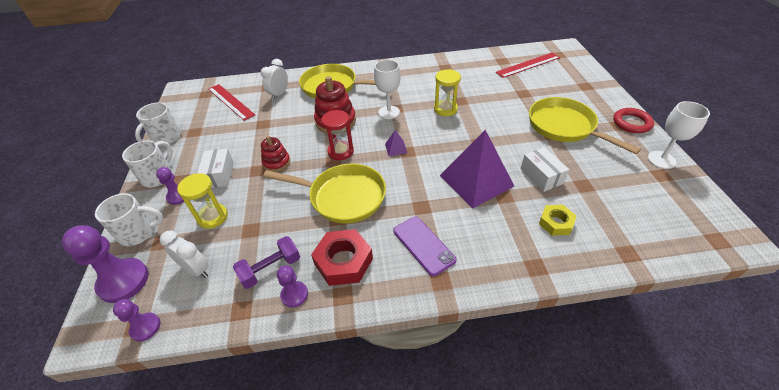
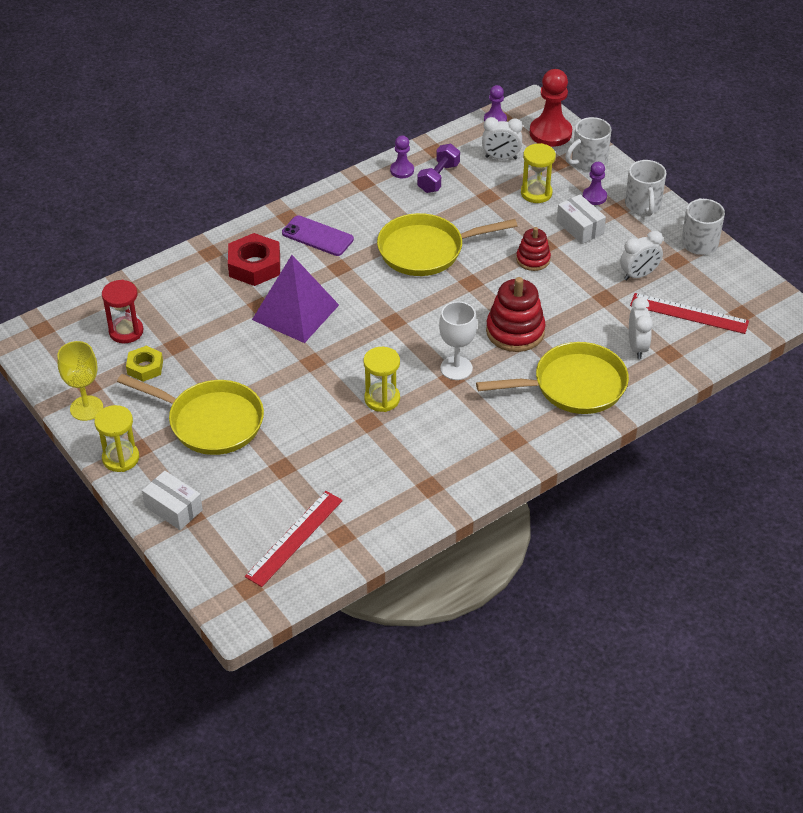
camera: 150 degrees right, 0 degrees up
purple pawn [62,225,149,303] -> red pawn [530,69,572,147]
red nut [311,229,373,286] -> red nut moved to [228,233,280,286]
red hourglass [321,110,354,160] -> red hourglass moved to [102,280,143,343]
purple pyramid [385,130,407,156] -> none
white box [521,147,569,192] -> white box moved to [142,471,203,530]
yellow nut [539,205,576,236] -> yellow nut moved to [126,346,163,382]
red ring [613,108,654,133] -> yellow hourglass [94,405,139,472]
white goblet [648,101,710,169] -> yellow goblet [57,341,103,421]
none -> white clock [620,231,663,280]

